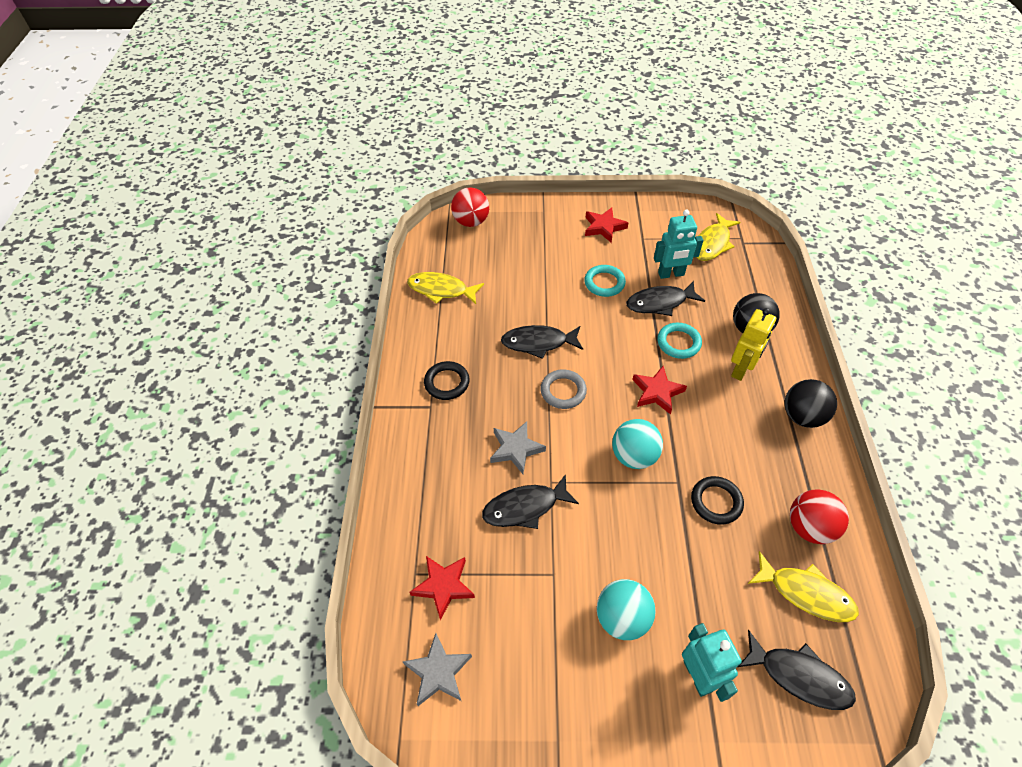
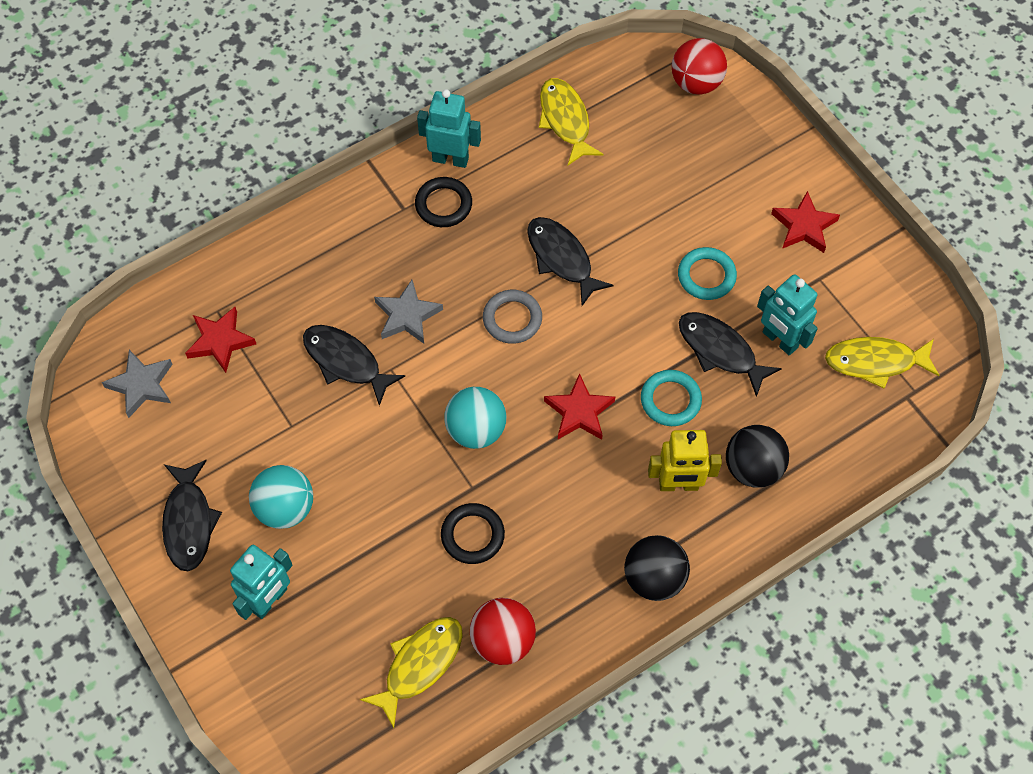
camera: 55 degrees right, 10 degrees up
black fish [738,630,856,710] -> black fish moved to [162,460,222,571]
yellow fish [748,551,859,622] -> yellow fish turned 135 degrees counterclockwise [360,617,463,728]
none -> turquoise robot [417,89,481,168]

